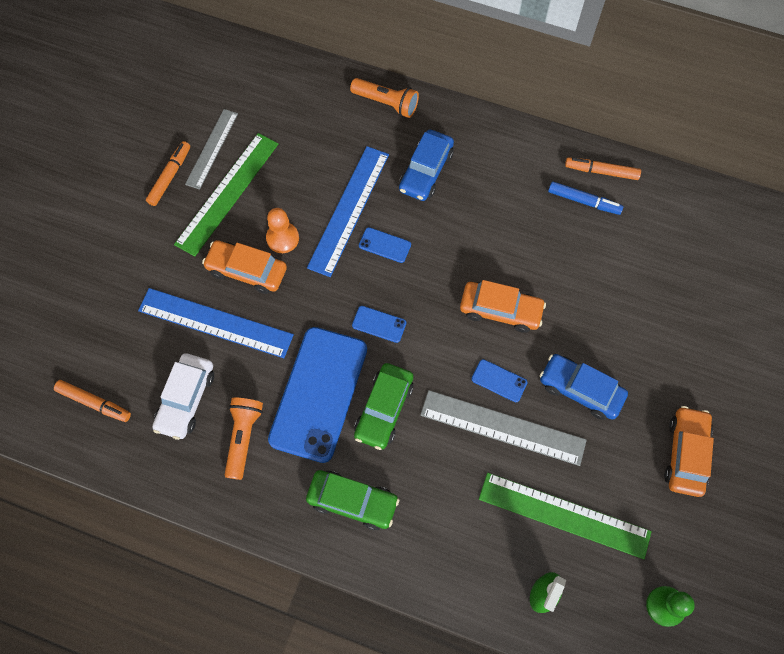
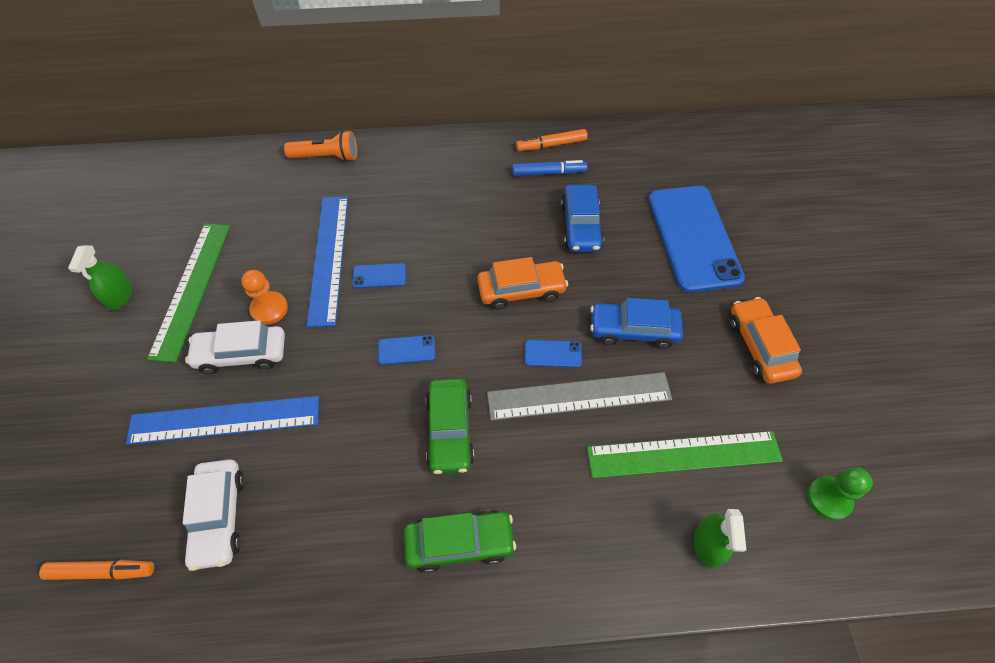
camera: 25 degrees left, 10 degrees down
orange marker [146,141,190,206] -> green spray bottle [68,245,133,310]
grey ruler [185,109,238,190] -> none
orange car [202,240,287,294] -> white car [185,320,285,374]
orange flashlight [225,398,263,480] -> none
blue phone [268,327,367,463] -> blue phone moved to [649,186,745,293]
blue car [399,130,454,201] -> blue car moved to [561,185,604,252]

